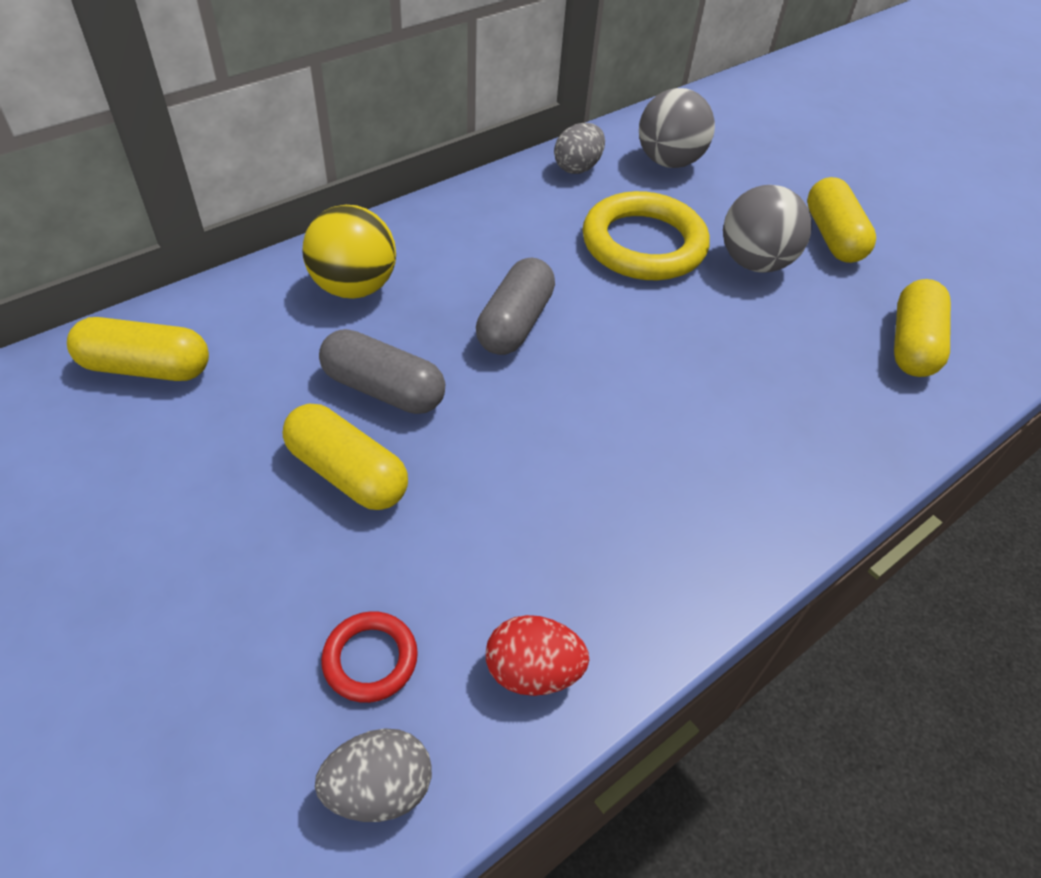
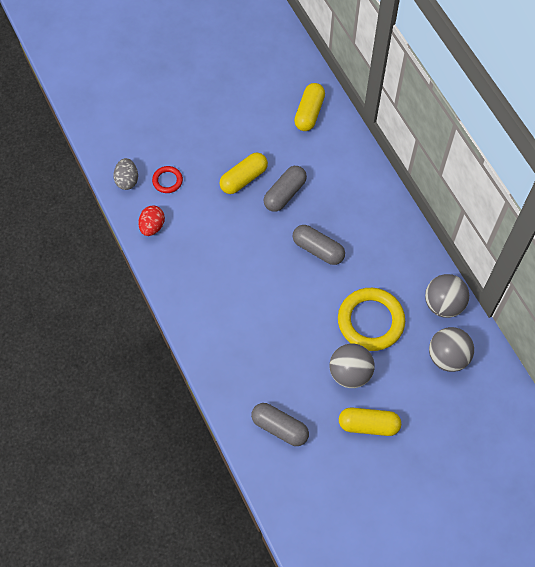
camera: 105 degrees right, 15 degrees up
yellow ball [303,205,396,299] -> none
grey egg [554,123,605,174] -> grey ball [425,274,469,318]
yellow capsule [894,279,951,377] -> grey capsule [251,403,309,446]

